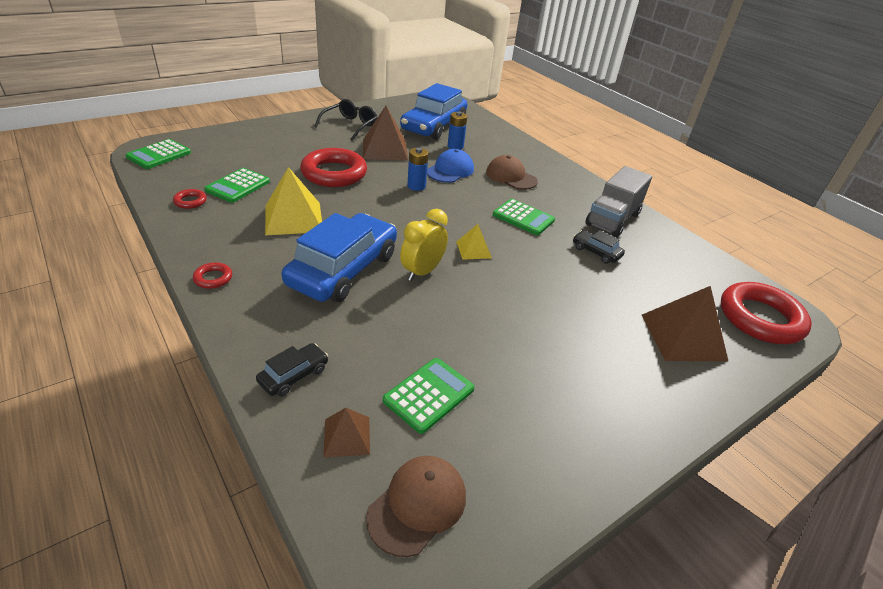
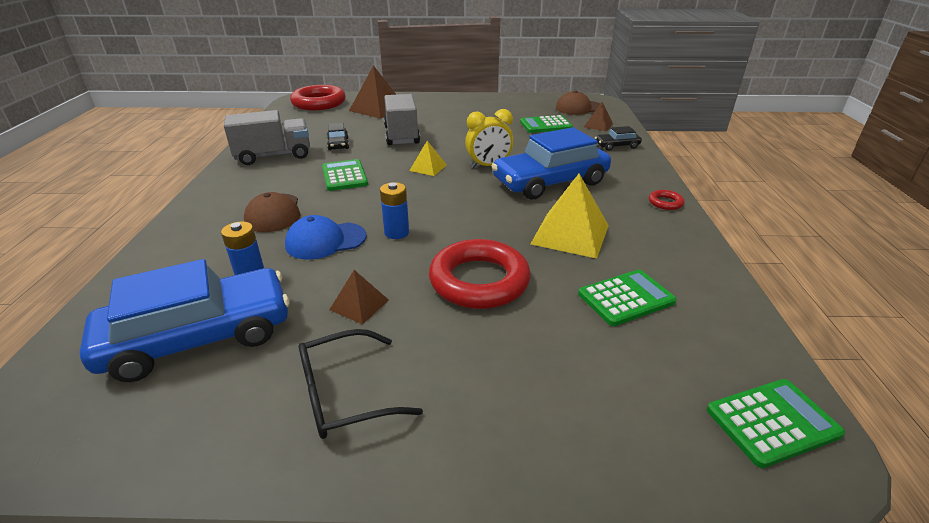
camera: 140 degrees left, 5 degrees down
red ring [173,189,207,209] -> none
brown pyramid [363,106,408,160] -> brown pyramid [329,270,389,324], size x0.54
none -> grey truck [384,94,420,145]

